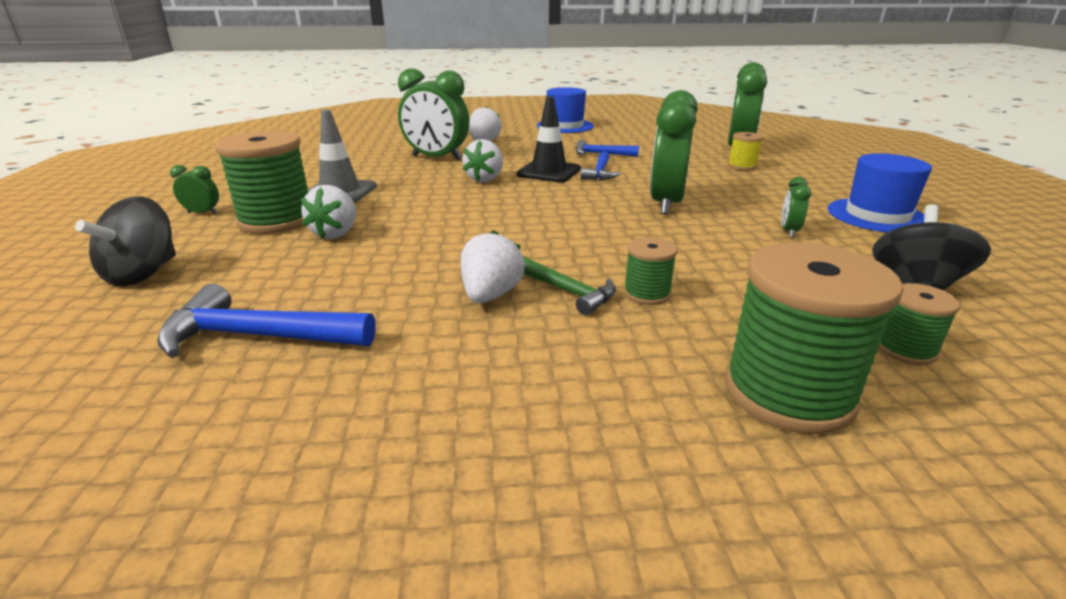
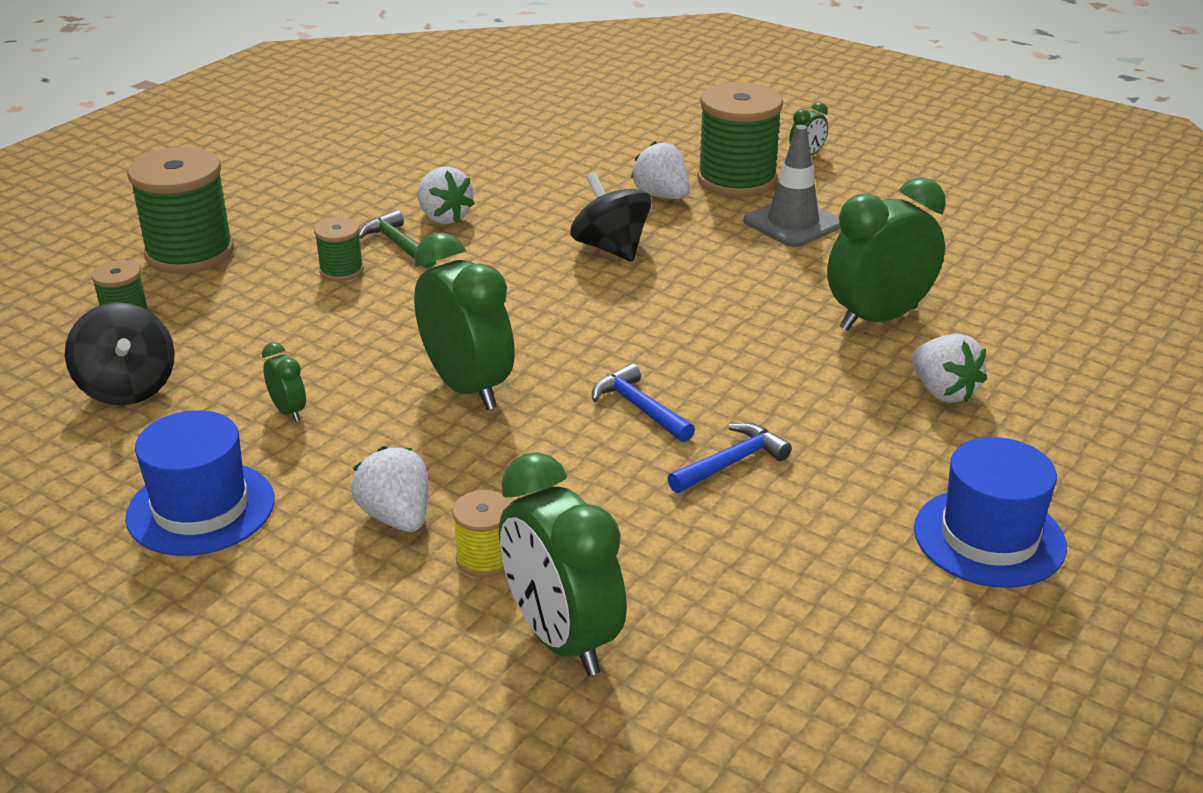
camera: 130 degrees right, 5 degrees up
black spinning top [75,197,176,286] -> black spinning top moved to [570,172,652,262]
blue hammer [157,284,376,358] -> none
white strawberry [462,139,503,182] -> white strawberry moved to [351,446,428,532]
black traffic cone [517,96,581,182] -> none
green hammer [523,256,616,315] -> green hammer turned 60 degrees clockwise [359,210,436,269]

